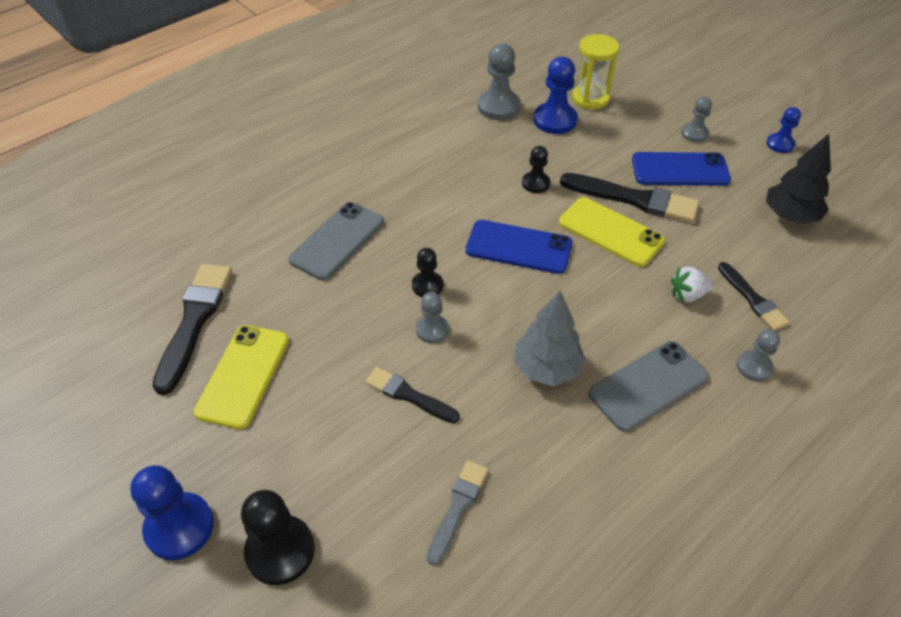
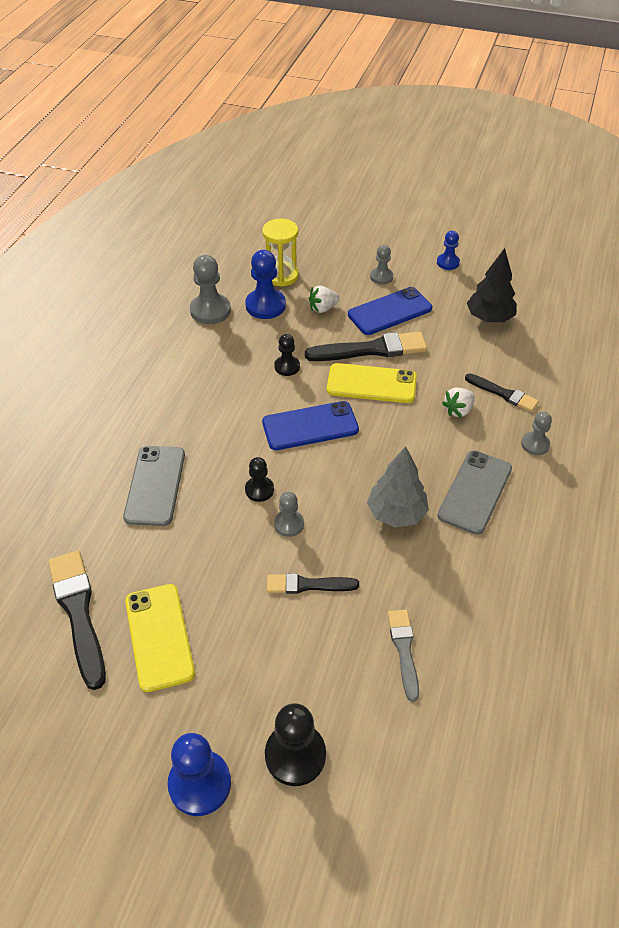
camera: 30 degrees left, 0 degrees up
none -> white strawberry [308,285,340,313]

